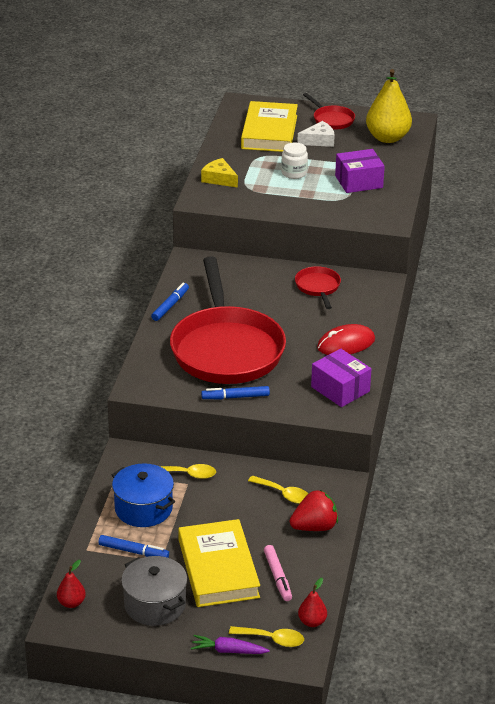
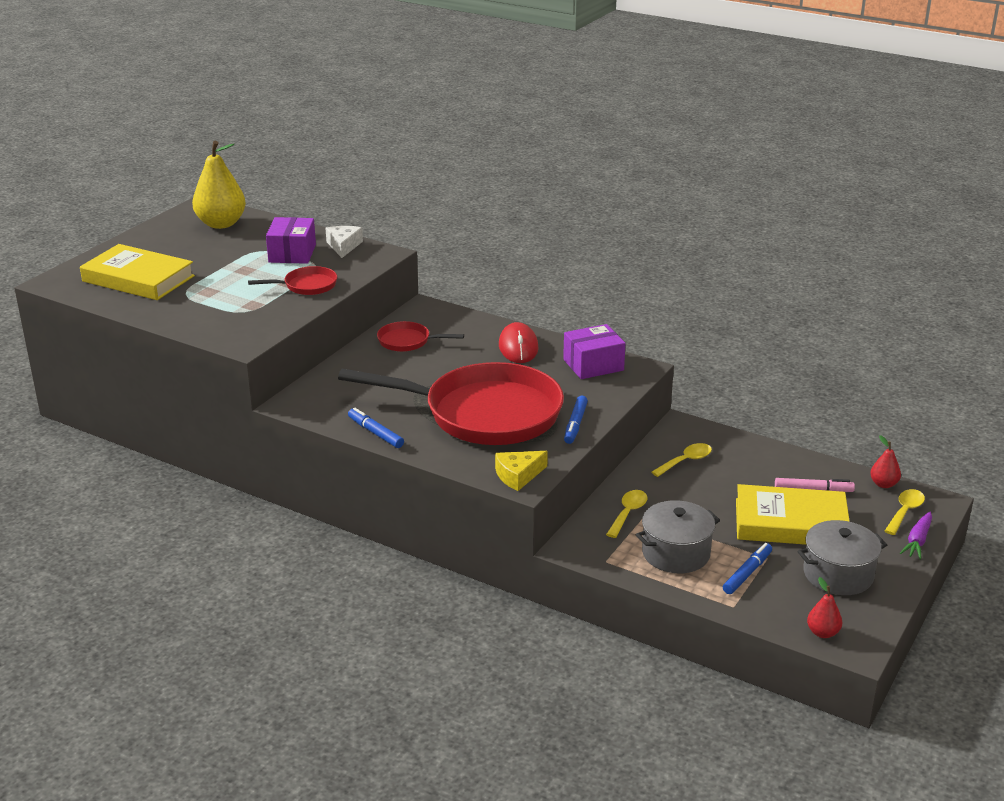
camera: 70 degrees left, 5 degrees down
blue pot [112,463,175,527] -> grey pot [636,500,720,573]
yellow cheese [201,158,238,188] -> yellow cheese moved to [495,451,548,491]
white jar [281,142,308,179] -> none
red strawberry [290,490,338,531] -> none
white cheese [297,121,335,147] -> white cheese moved to [325,226,363,258]
red pan [303,93,355,130] -> red pan moved to [248,266,337,295]

